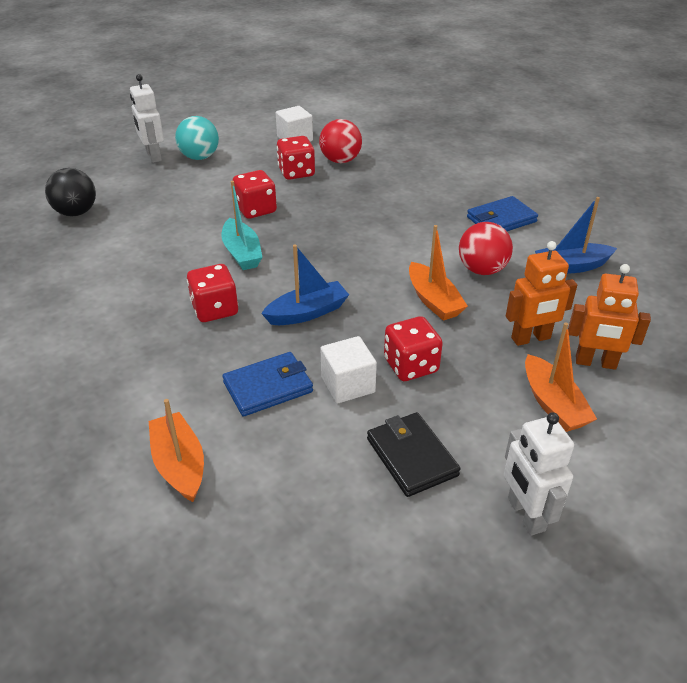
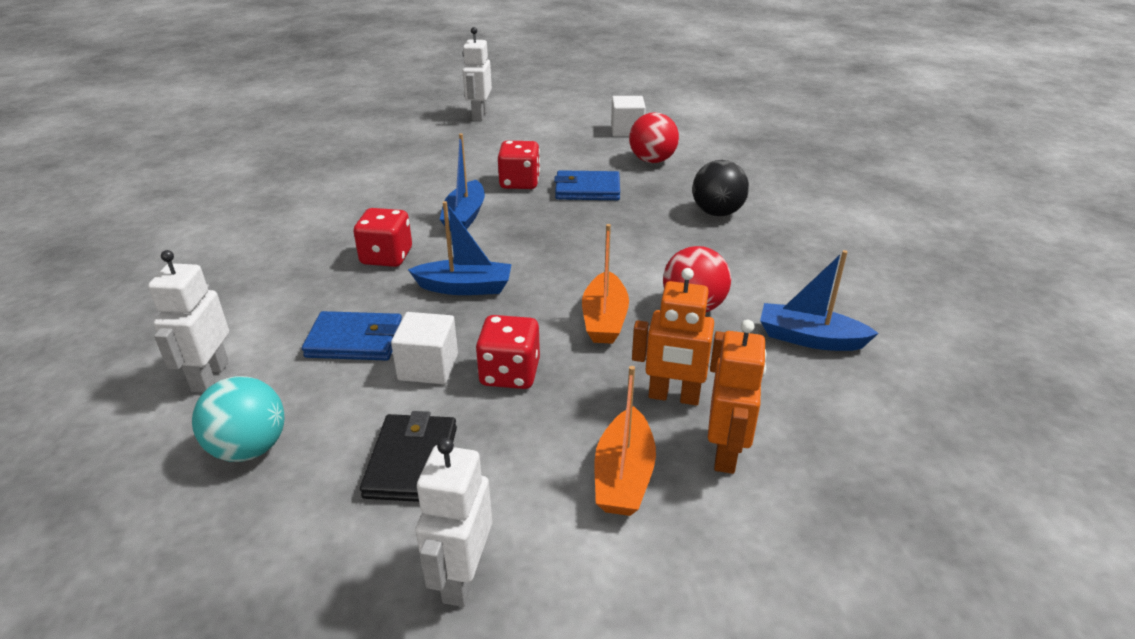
camera: 30 degrees right, 5 degrees down
black ball [45,168,96,217] -> black ball moved to [692,160,749,216]
orange boat [149,399,204,502] -> white robot [148,250,229,393]
turquoise ball [175,116,219,160] -> turquoise ball moved to [192,376,284,462]
turquoise boat [221,181,263,270] -> blue boat [440,133,485,232]
red dice [277,136,315,180] -> none
blue wallet [467,196,538,231] -> blue wallet moved to [554,170,620,200]
orange robot [568,264,651,370] -> orange robot turned 120 degrees counterclockwise [708,320,767,474]

